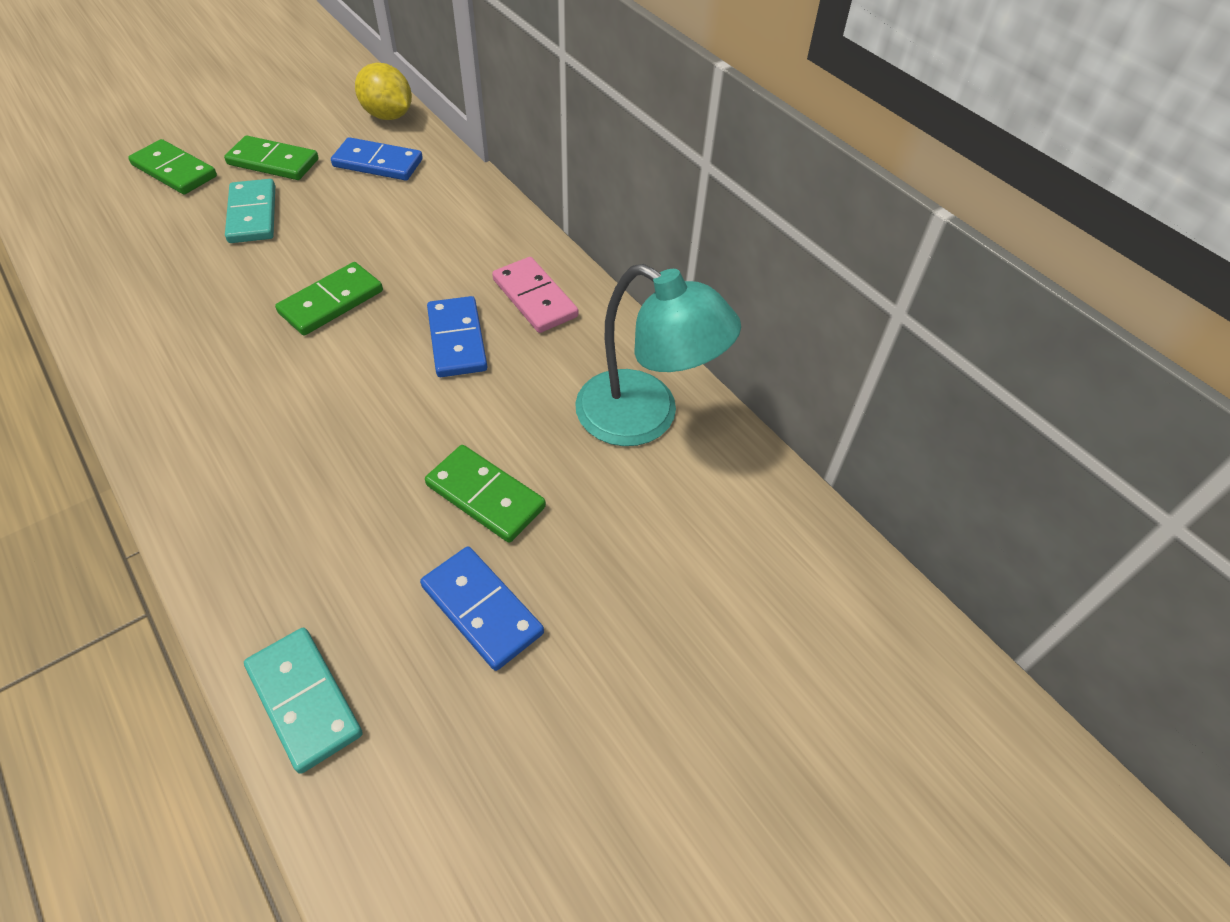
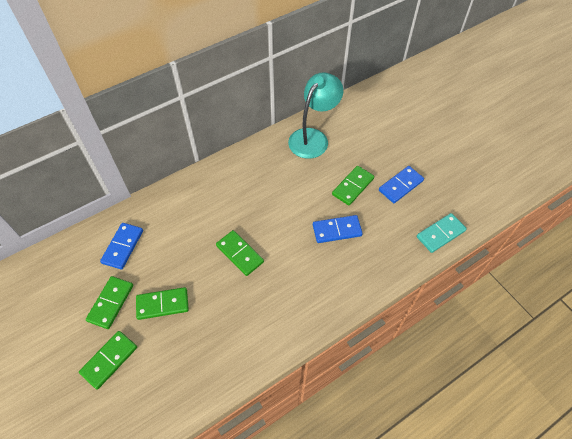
camera: 85 degrees left, 5 degrees up
turquoise domino [225,179,275,243] -> green domino [136,287,189,320]
yellow lemon [355,63,412,120] -> none
blue domino [427,296,487,377] -> blue domino moved to [313,215,363,243]
pink domino [492,257,578,333] -> none

